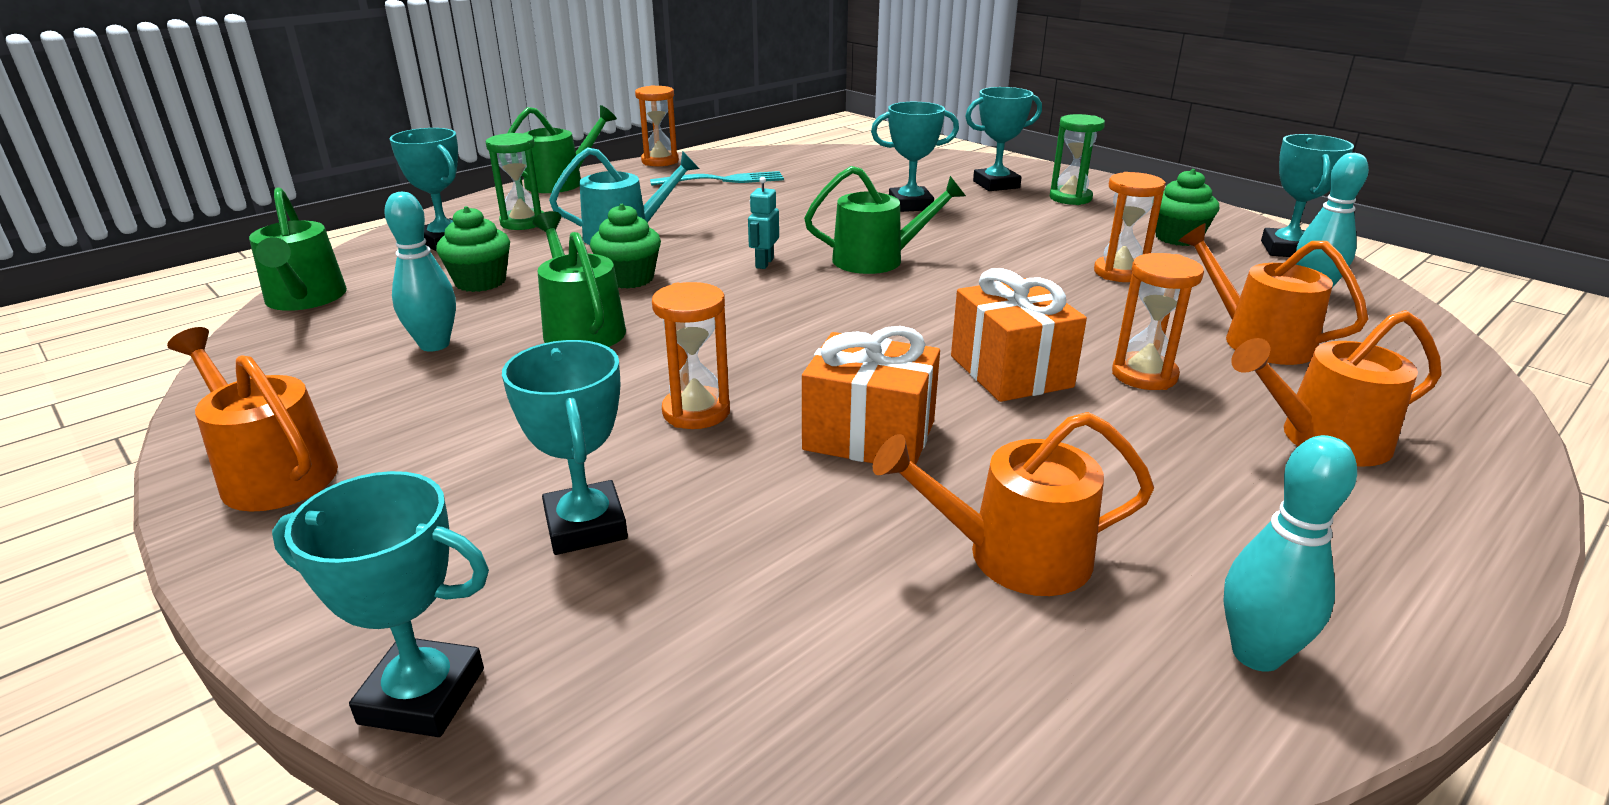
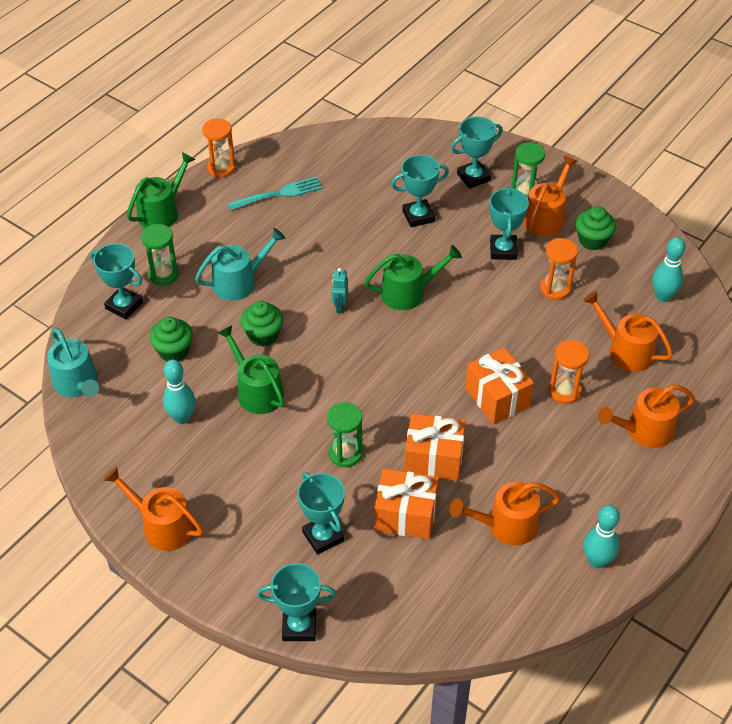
camera: 10 degrees left, 20 degrees up
green watering can [249,187,347,311] -> turquoise watering can [47,328,99,397]
orange hourglass [652,282,730,429] -> green hourglass [327,402,362,467]
turquoise trophy [1261,134,1354,257] -> turquoise trophy moved to [489,187,529,260]
none -> orange gift [374,469,439,540]
none -> orange watering can [523,156,578,236]

